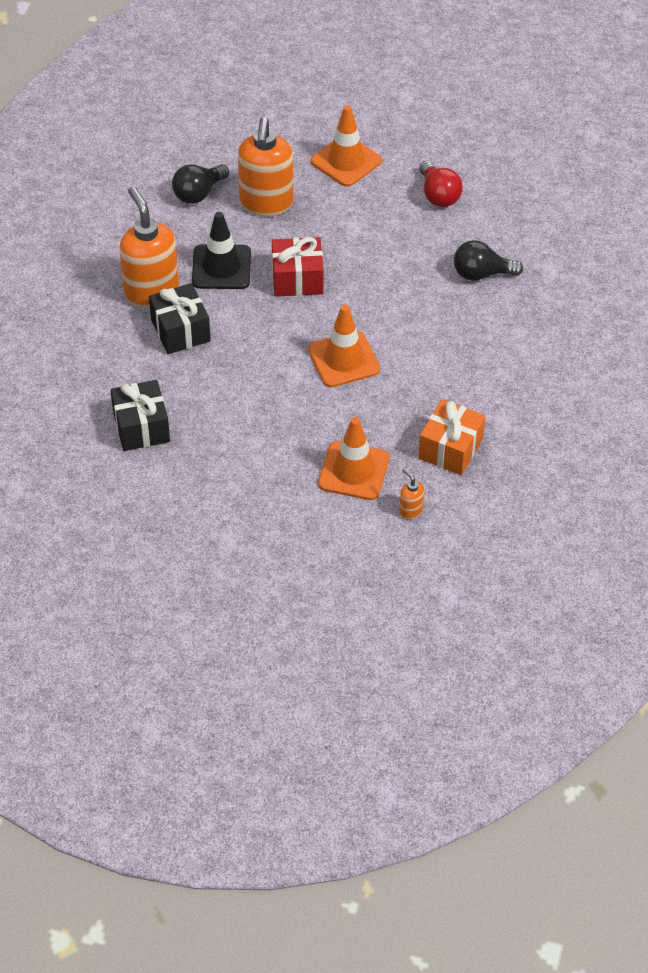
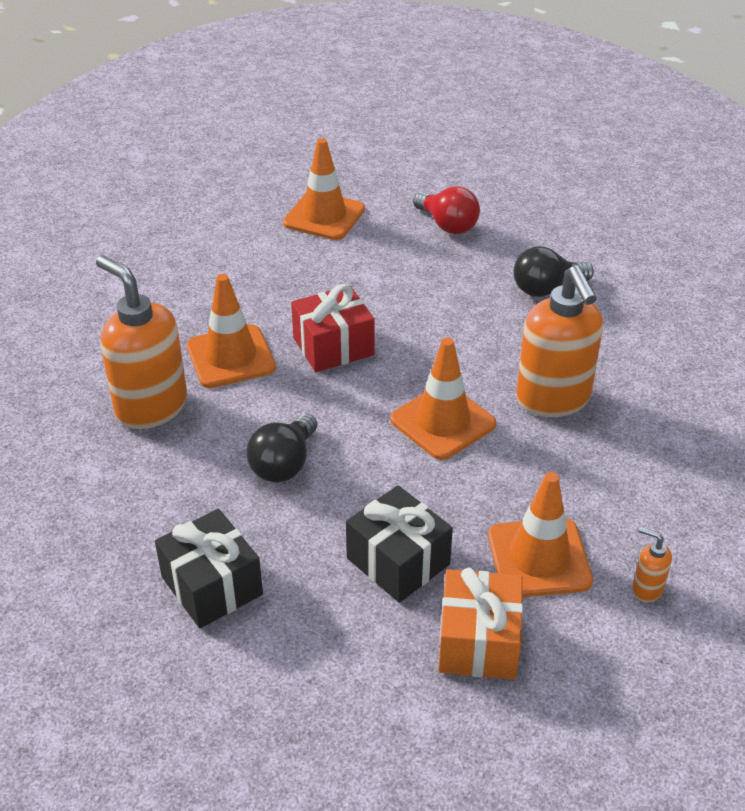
camera: 20 degrees left, 10 degrees down
black gift [149,283,211,354] -> black gift moved to [346,485,453,603]
black light bulb [172,164,229,204] -> black light bulb moved to [246,413,317,482]
black traffic cone [192,212,251,289] -> orange traffic cone [186,274,276,388]
orange soap dispenser [238,117,293,216] -> orange soap dispenser moved to [516,265,603,417]
orange gift [418,399,485,475] -> orange gift moved to [438,568,523,680]

